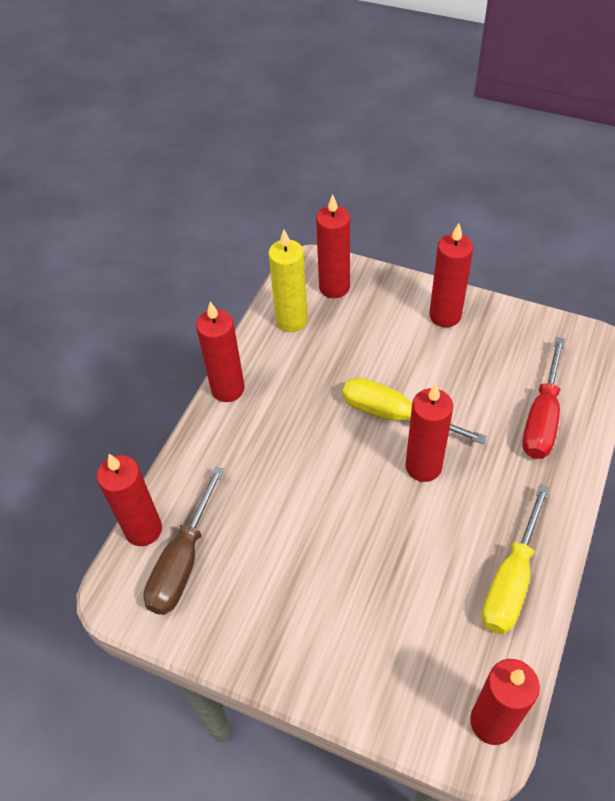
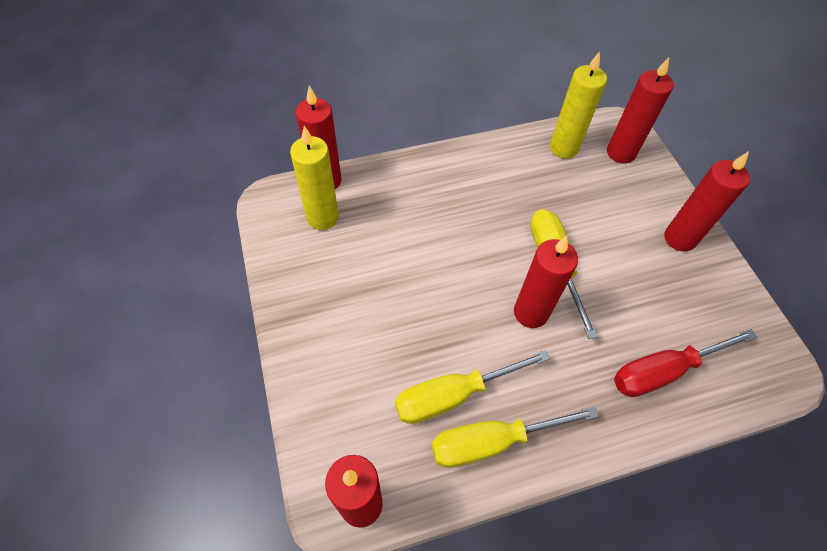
camera: 45 degrees right, 5 degrees up
brown screwdriver [143,466,224,615] -> yellow candle [290,126,339,230]
red candle [196,302,245,402] -> none
none -> yellow screwdriver [395,350,550,424]

